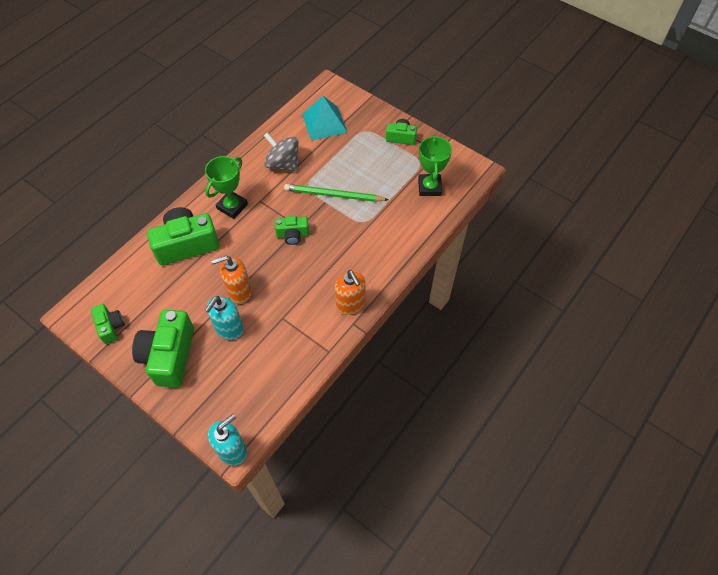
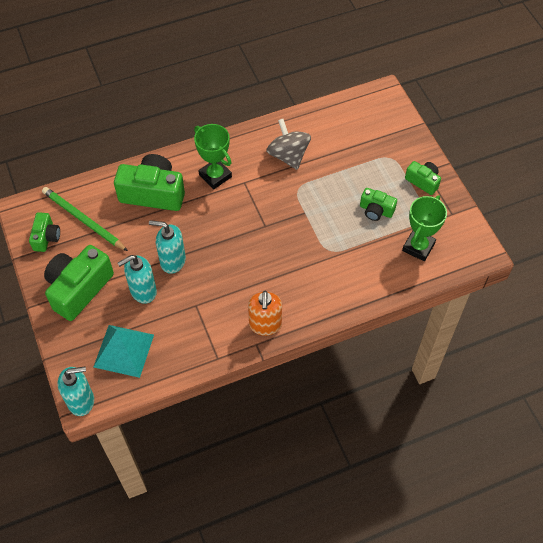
camera: 30 degrees right, 0 degrees up
green trophy [205,156,248,219] -> green trophy turned 75 degrees clockwise [194,124,232,189]
orange soap dispenser [211,255,252,304] -> turquoise soap dispenser [149,220,186,274]
green camera [275,216,309,245] -> green camera moved to [360,188,397,221]
green pencil [284,184,388,202] -> green pencil moved to [42,187,128,251]
turquoise pyramid [302,96,348,141] -> turquoise pyramid moved to [94,325,154,378]

